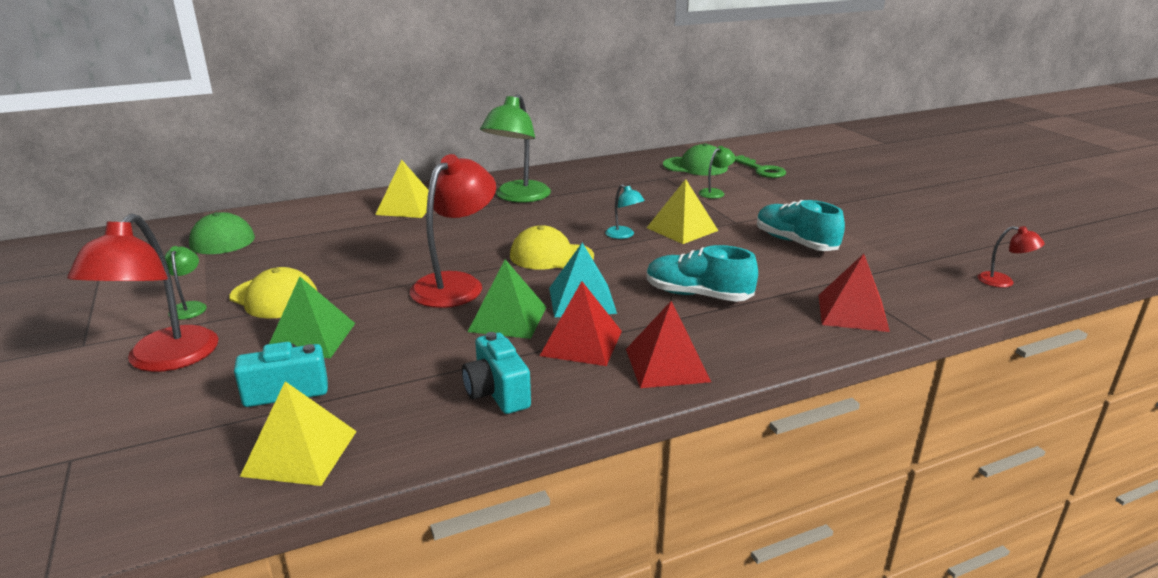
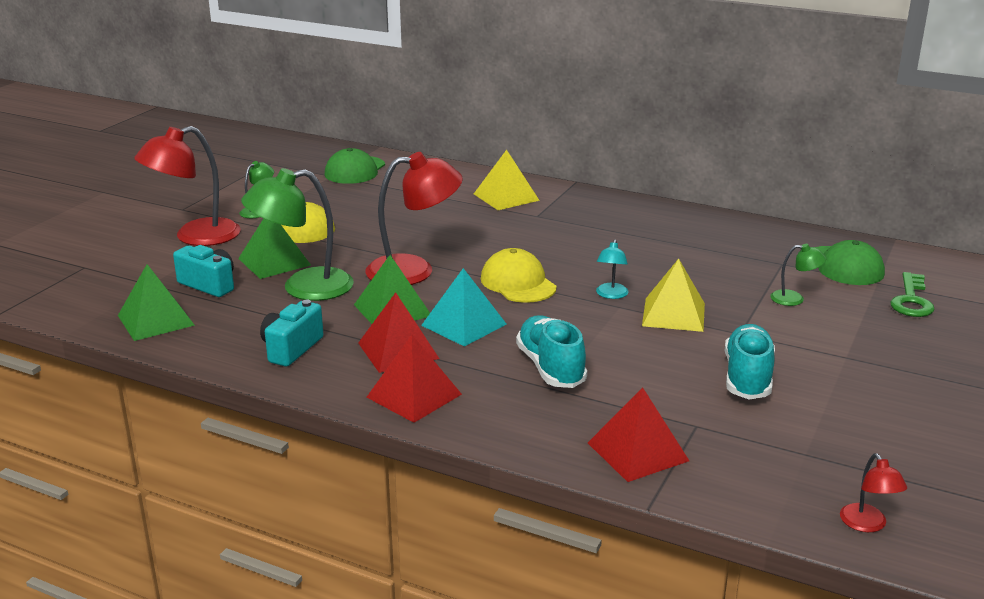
camera: 50 degrees right, 0 degrees up
yellow pyramid [240,381,357,486] -> green pyramid [118,264,195,341]
green lamp [480,94,551,203] -> green lamp moved to [241,168,354,301]

